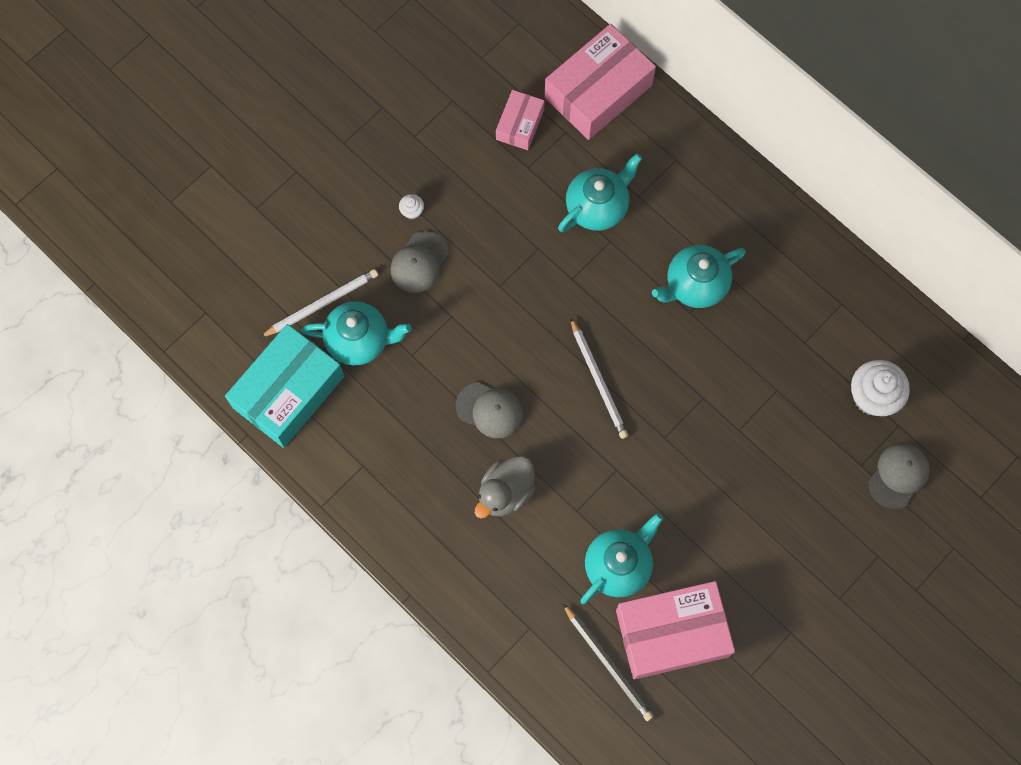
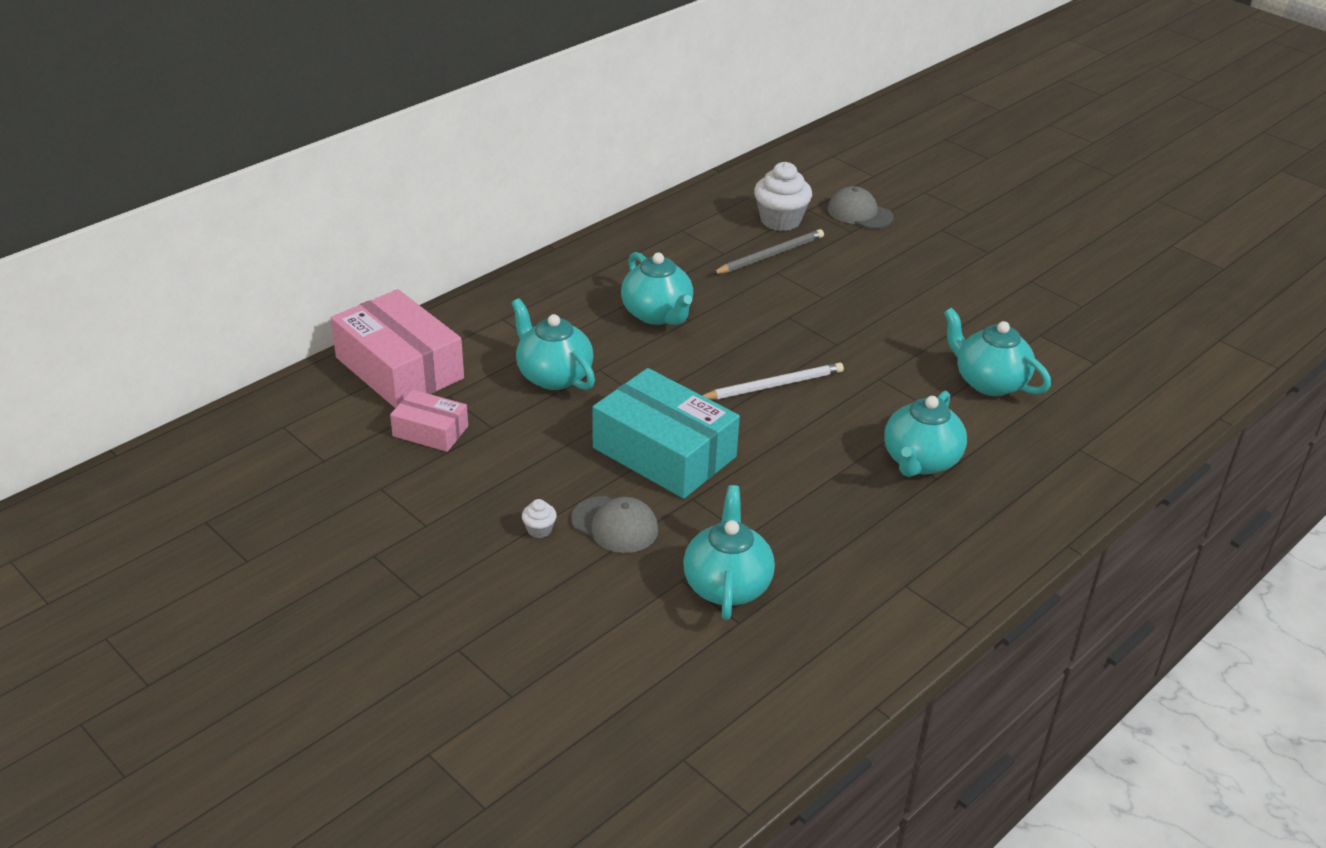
camera: 90 degrees left, 35 degrees down
turquoise box [225,324,344,448] -> turquoise box moved to [593,368,740,499]
white pencil [260,269,378,338] -> none
grey cap [456,382,523,438] -> none
grey duck [475,456,536,518] -> turquoise teapot [884,391,967,477]
grey pencil [563,604,653,721] -> grey pencil moved to [712,229,824,274]
pink box [616,581,735,680] -> none

